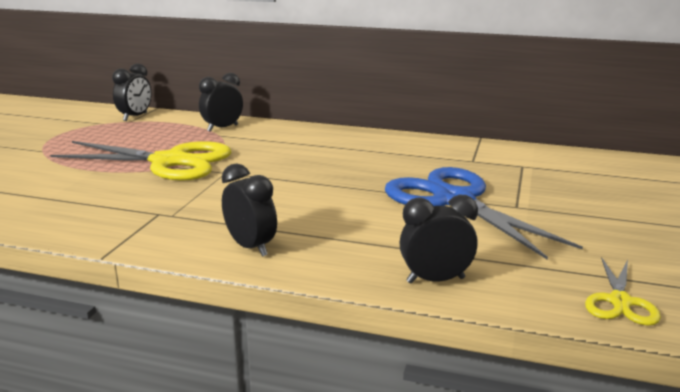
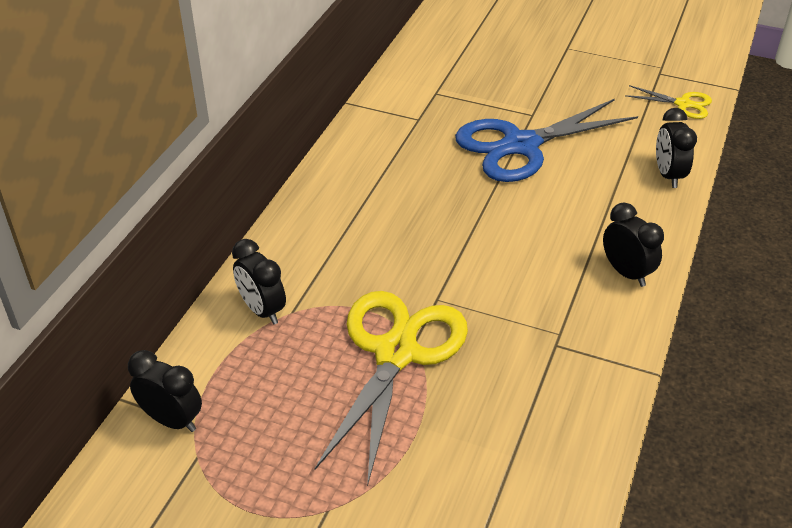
camera: 85 degrees left, 20 degrees up
black clock [222,164,277,257] -> black clock turned 90 degrees clockwise [603,203,664,287]

